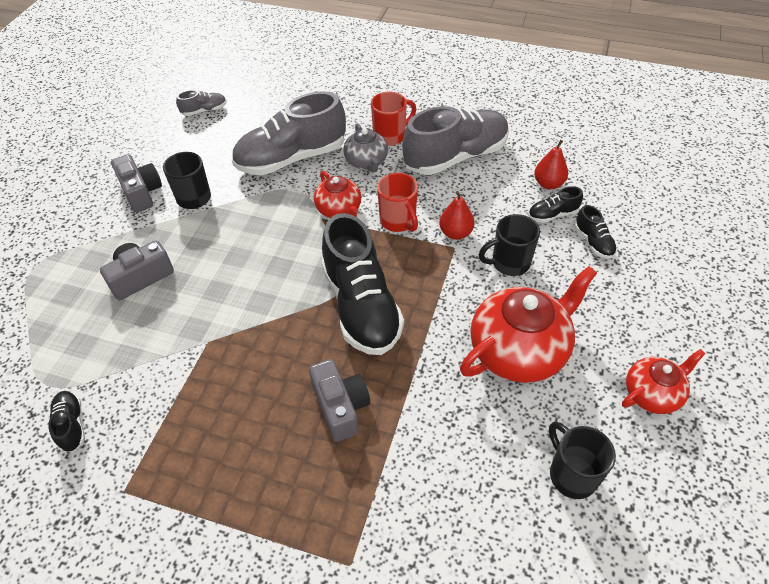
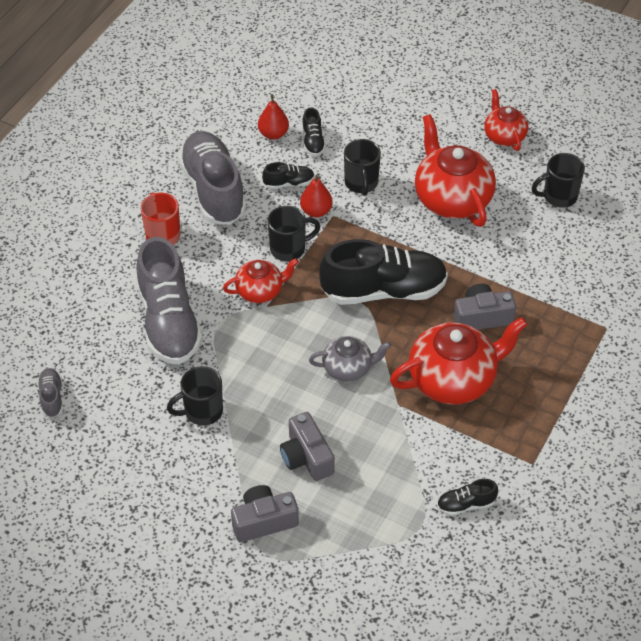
camera: 80 degrees left, 0 degrees up
grey camera [111,154,162,213] -> grey camera moved to [231,485,299,542]
grey teapot [343,123,388,173] -> grey teapot moved to [309,336,391,382]
red mug [377,173,418,232] -> black mug [268,206,321,261]
black shoe [575,205,617,259] -> black shoe moved to [262,162,315,189]
none -> red teapot [390,317,528,405]

